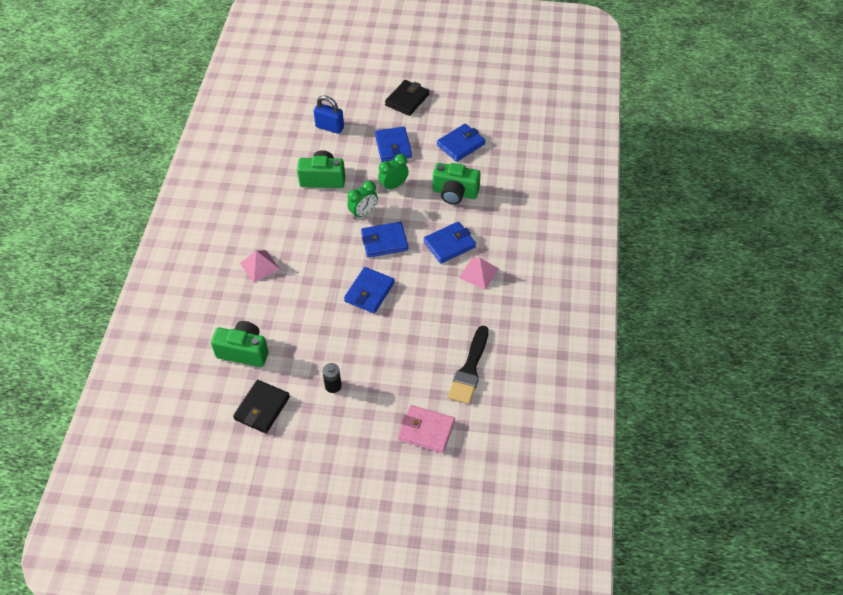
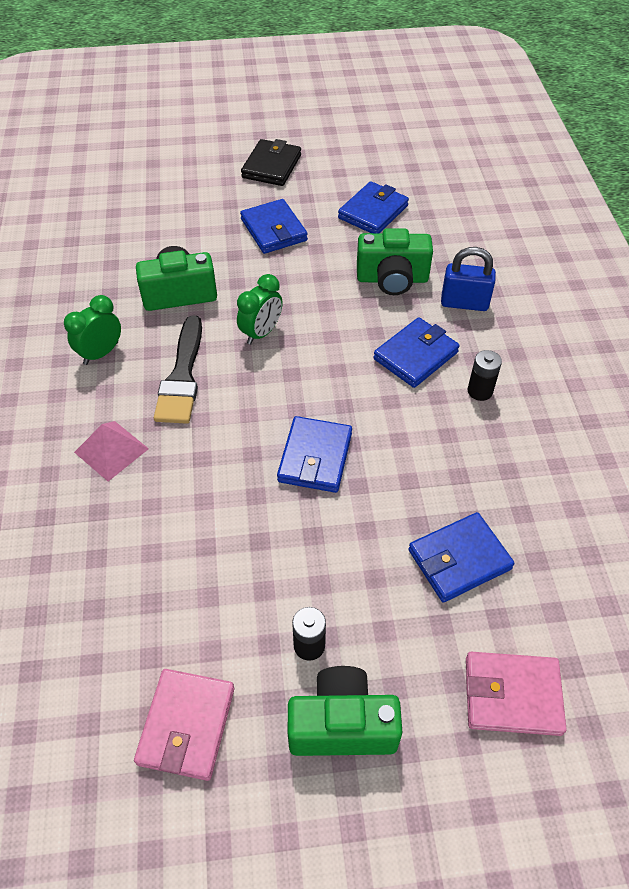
camera: 15 degrees left, 0 degrees up
green camera [211,321,269,367] -> green camera moved to [288,666,402,756]
black wallet [233,380,290,433] -> pink wallet [134,669,234,781]
blue padlock [314,95,344,134] -> blue padlock moved to [441,247,496,311]
blue wallet [361,222,408,258] -> blue wallet moved to [409,512,514,603]
green clock [378,154,409,191] -> green clock moved to [64,295,121,365]
black brush [448,326,489,404] -> black brush moved to [154,316,202,424]
pink pyramid [459,257,499,290] -> black battery [467,350,502,401]

